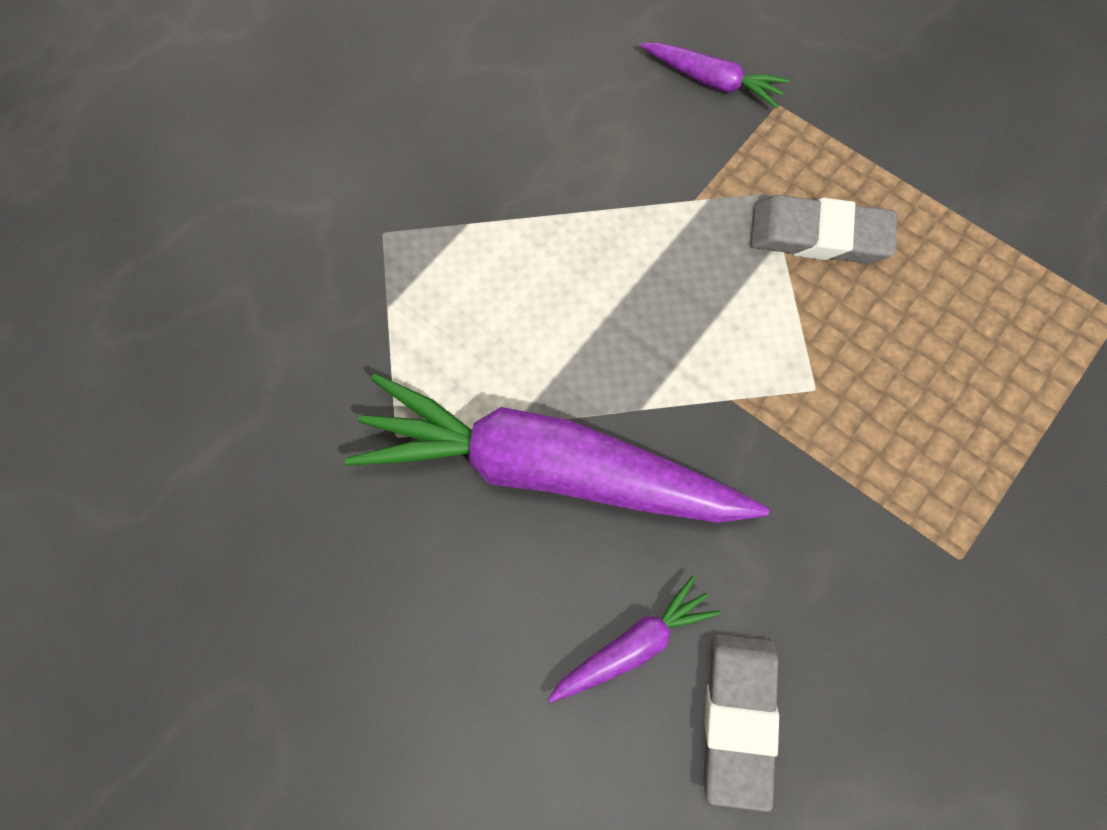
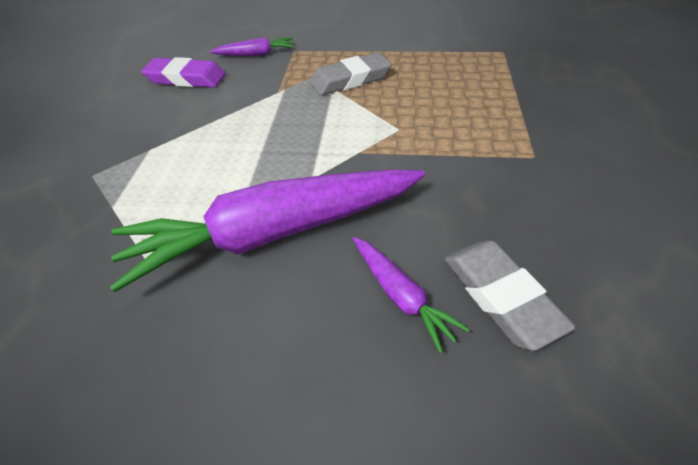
camera: 30 degrees left, 20 degrees down
purple carrot [548,576,720,703] -> purple carrot turned 120 degrees clockwise [353,237,470,353]
none -> purple eraser [141,57,226,88]

